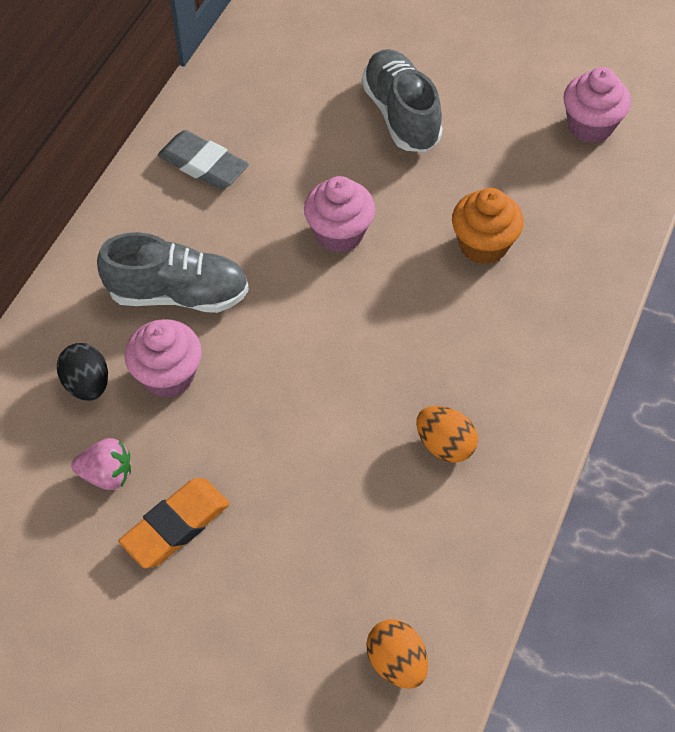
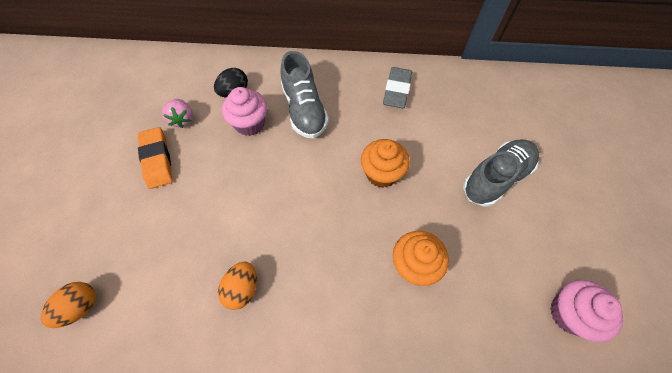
camera: 70 degrees right, 5 degrees up
orange eraser [119,478,230,568] -> orange eraser turned 45 degrees clockwise [138,127,173,189]
pink cupcake [304,176,375,253] -> orange cupcake [361,139,410,188]

